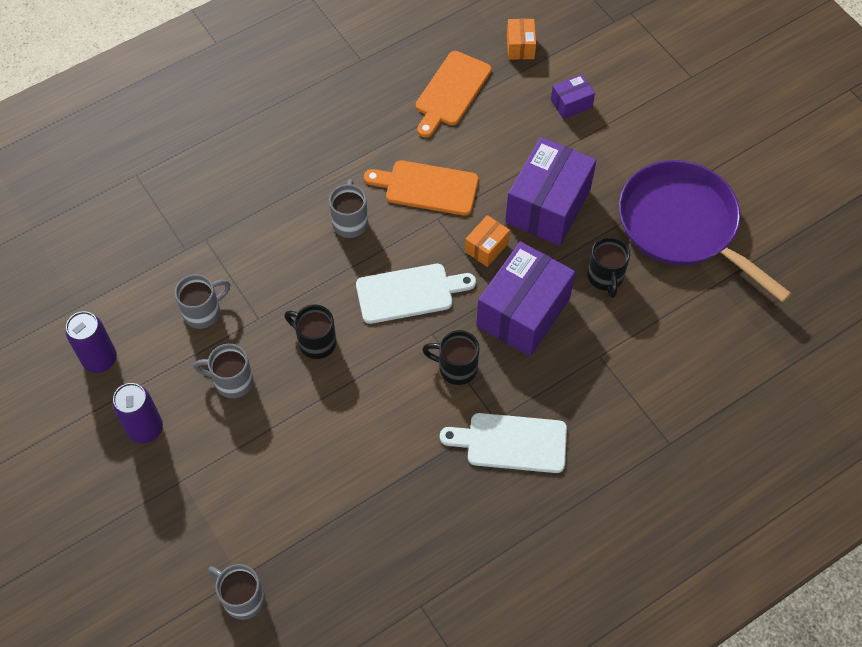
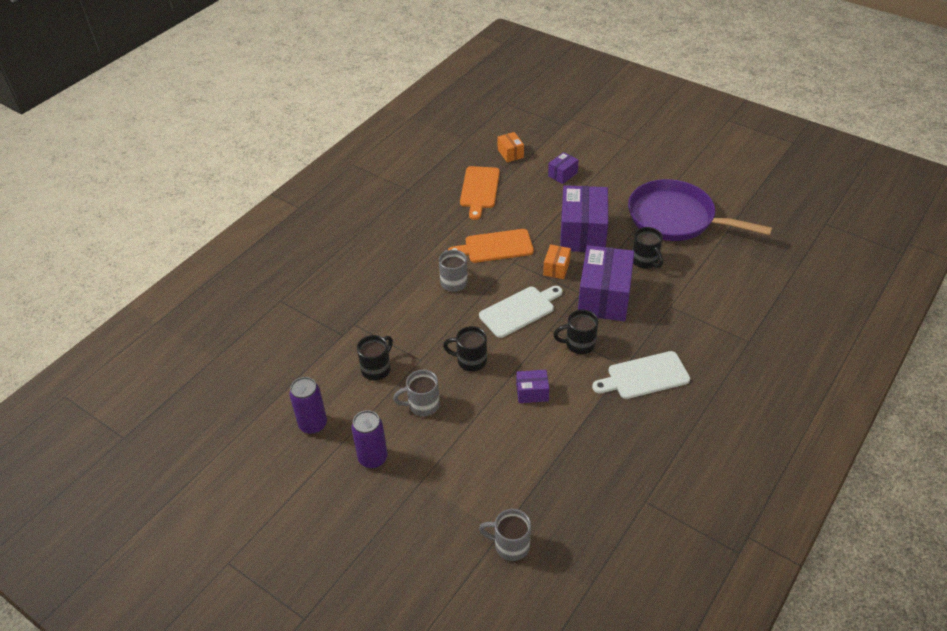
camera: 20 degrees left, 15 degrees down
grey mug [175,274,230,329] -> black mug [357,335,393,380]
none -> purple box [516,370,549,403]

